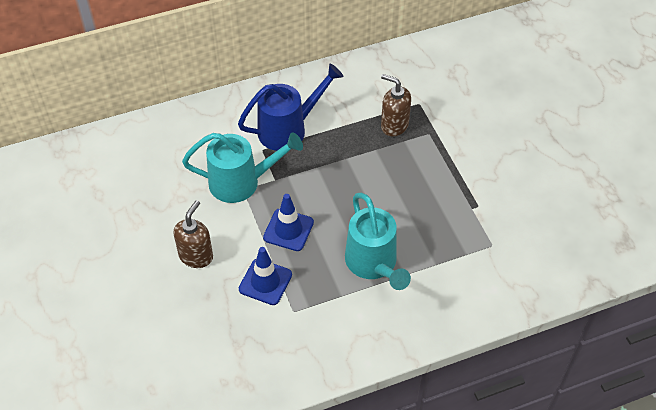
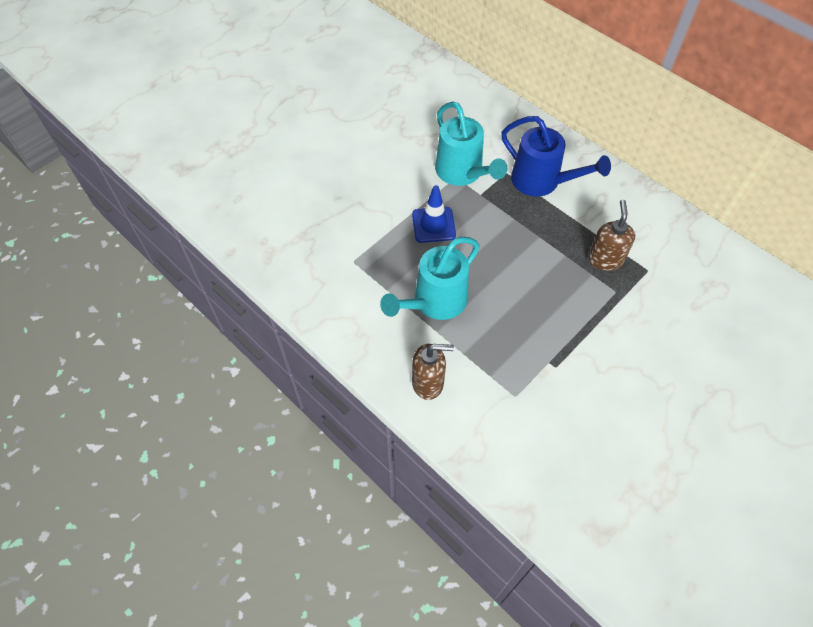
camera: 65 degrees right, 5 degrees up
brown soap dispenser [173,200,213,268] -> brown soap dispenser moved to [412,344,454,400]
blue traffic cone [239,247,292,305] -> none

